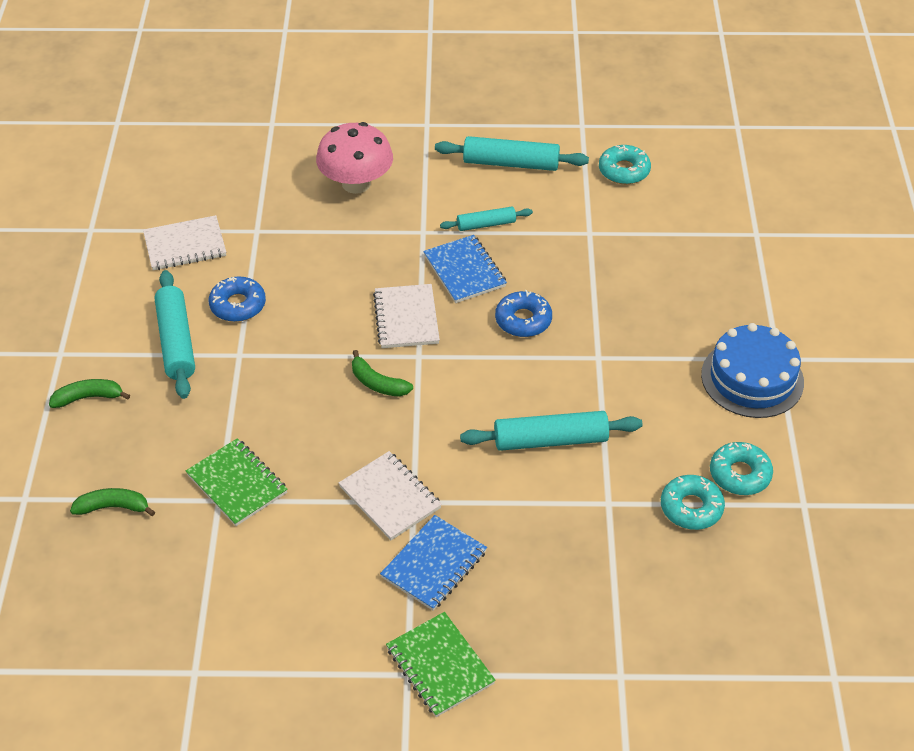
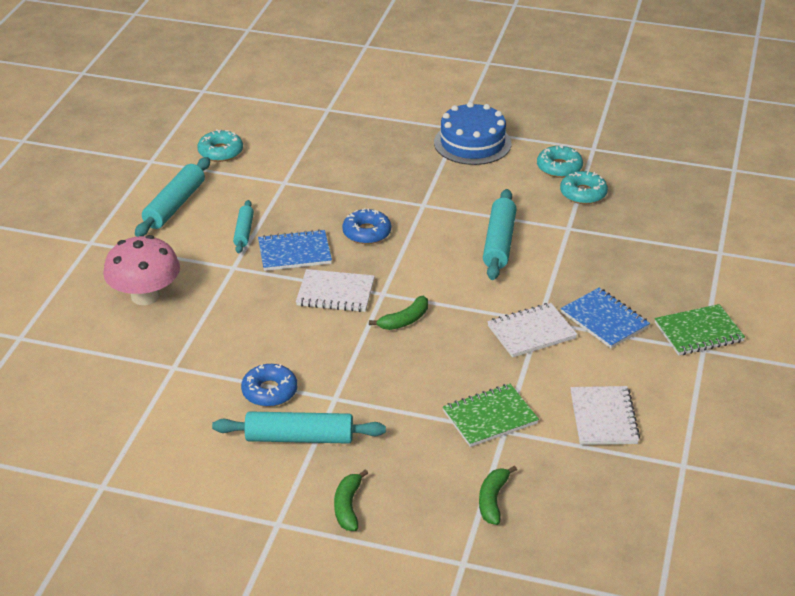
camera: 75 degrees left, 10 degrees down
white notebook [143,215,226,270] -> white notebook moved to [570,386,640,445]

